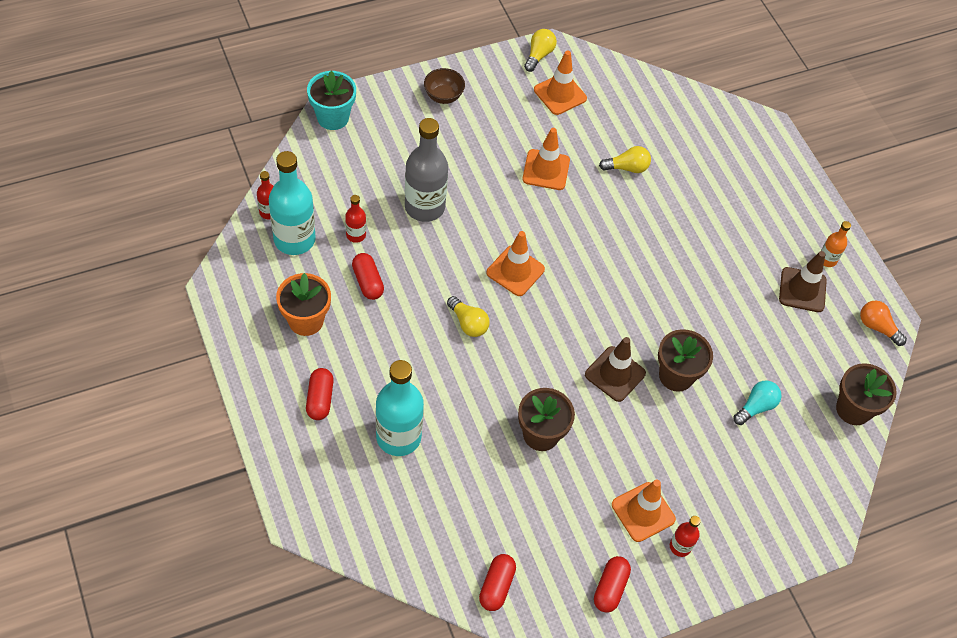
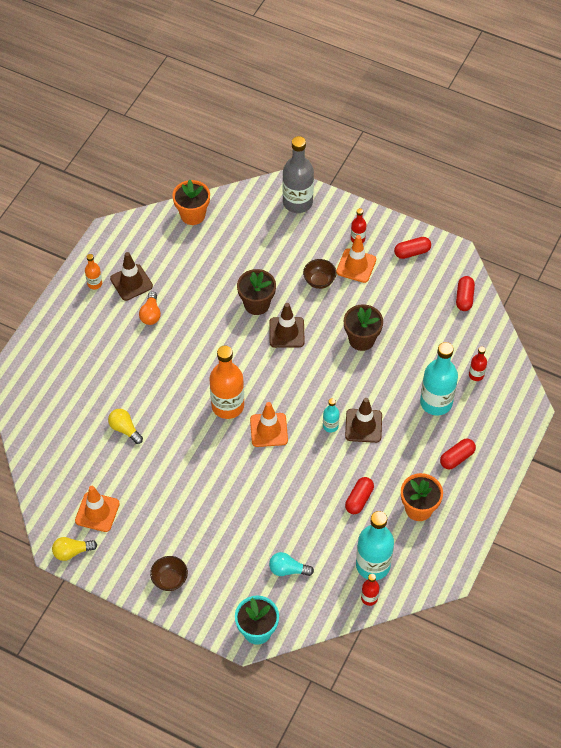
camera: 125 degrees left, 0 degrees up
red bottle [345,195,366,243] -> red bottle moved to [469,346,487,381]
grey bottle [405,118,448,222] -> grey bottle moved to [283,136,314,213]
yellow light bulb [447,296,490,337] -> turquoise bottle [323,398,339,432]
red capsule [479,554,516,611] -> red capsule turned 60 degrees counterclockwise [456,276,475,311]
orange traffic cone [522,128,570,190] -> none
turquoise light bulb [733,380,781,425] -> turquoise light bulb moved to [269,552,314,576]
brown flower pot [836,363,897,425] -> orange flower pot [172,179,210,225]
orange light bulb [860,301,907,346] -> orange light bulb moved to [139,292,161,325]
none -> orange bottle [209,346,244,419]
none -> brown bowl [303,259,336,289]
none -> brown traffic cone [345,398,382,443]

